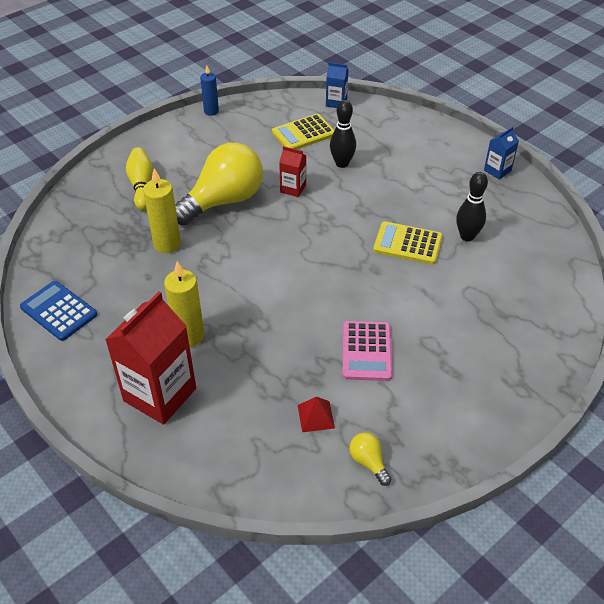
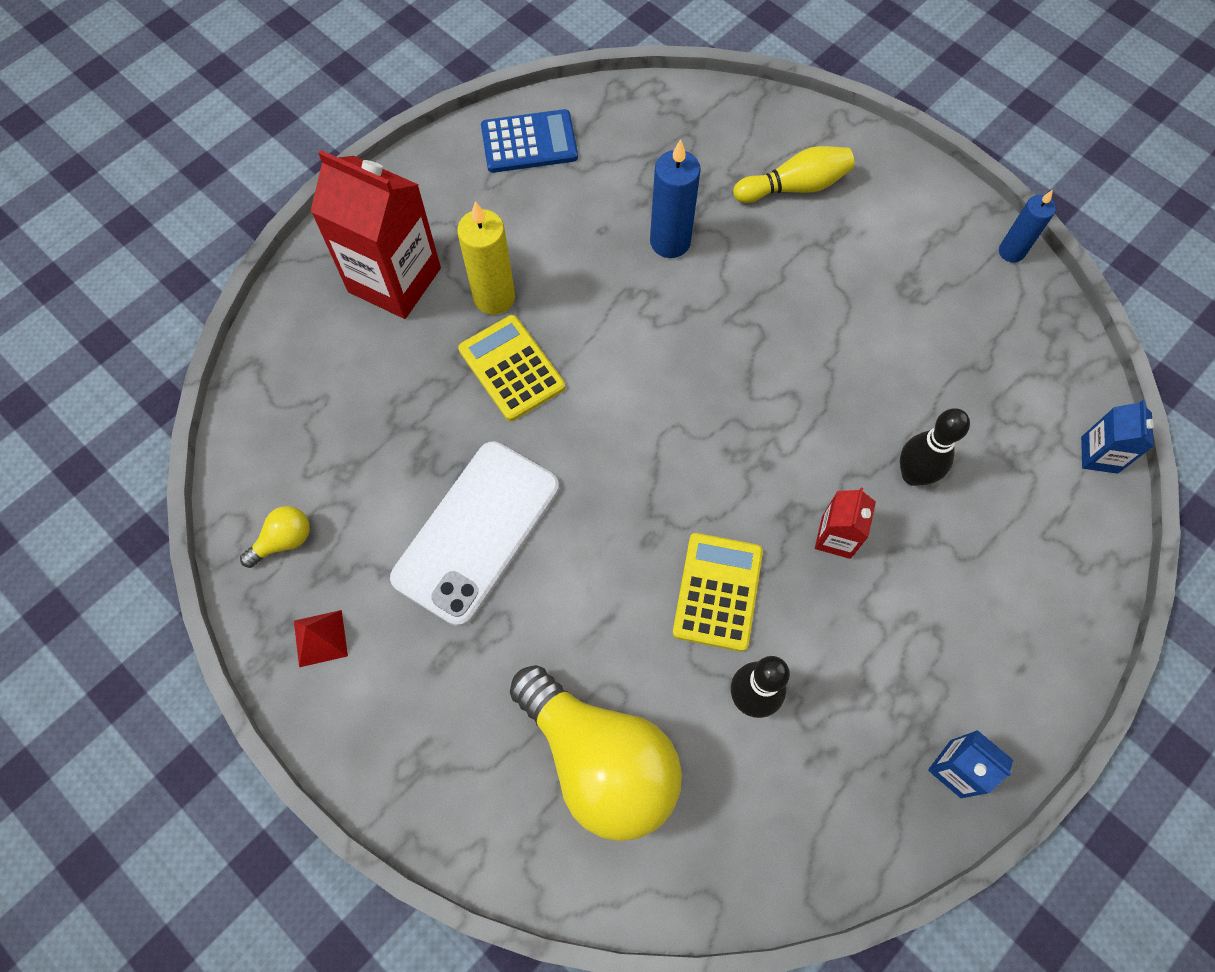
camera: 85 degrees right, 20 degrees up
blue calculator [20,281,97,341] -> blue calculator turned 45 degrees clockwise [481,109,578,173]
yellow candle [143,168,181,253] -> blue candle [650,139,701,258]
yellow light bulb [175,143,263,226] -> yellow light bulb moved to [510,665,682,841]
yellow calculator [272,114,335,149] -> yellow calculator moved to [458,315,565,421]
red carton [279,146,306,197] -> red carton moved to [815,488,876,559]
red pyramid [298,396,335,432] -> red pyramid moved to [294,610,348,667]
pink calculator [343,321,392,381] -> white phone [390,442,559,626]

